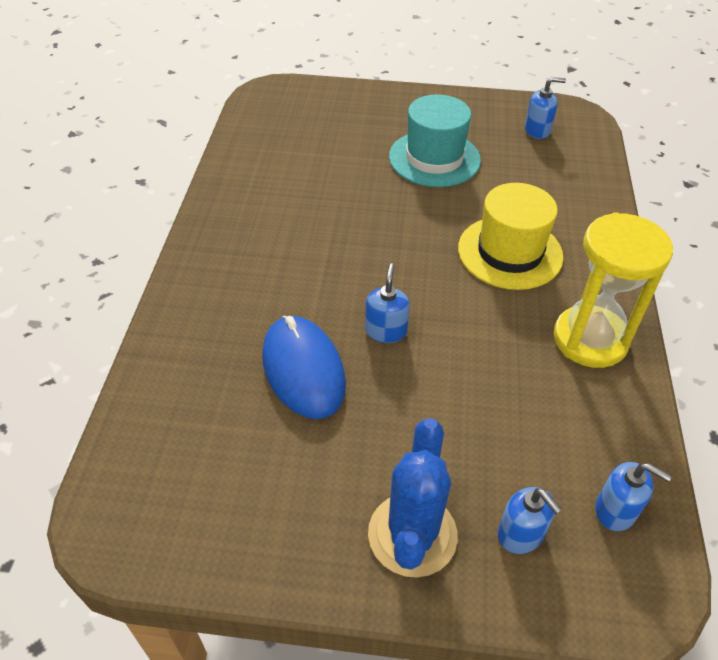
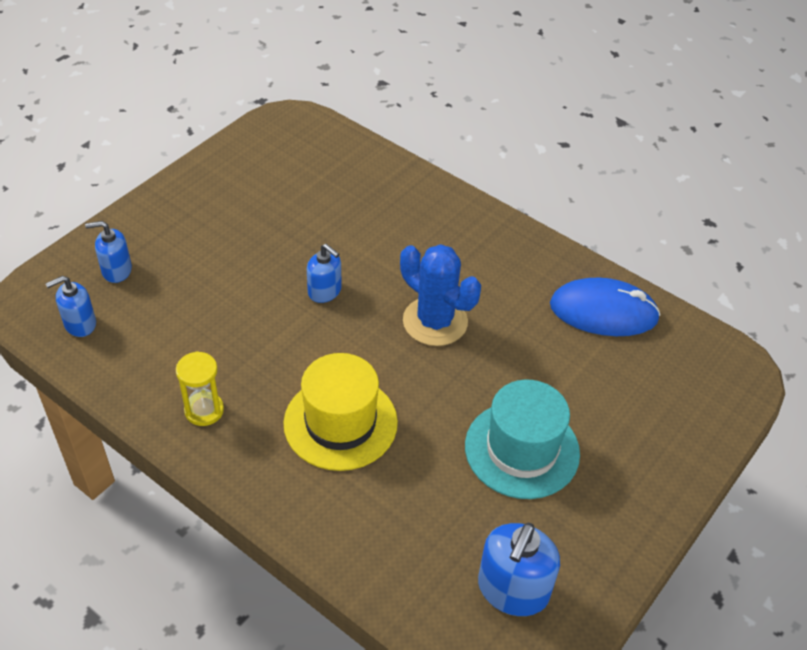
camera: 120 degrees right, 0 degrees up
blue mouse [262,316,346,419] -> blue mouse moved to [550,278,661,336]
blue cactus [368,418,458,578] -> blue cactus moved to [400,244,481,346]
blue soap dispenser [525,77,566,139] -> blue soap dispenser [478,523,560,616], size x1.58
yellow hourglass [554,212,673,368] -> yellow hourglass [176,351,224,426], size x0.54

